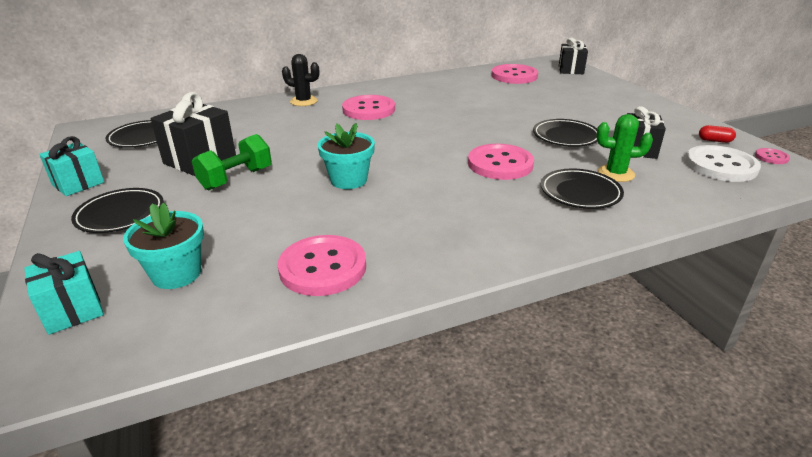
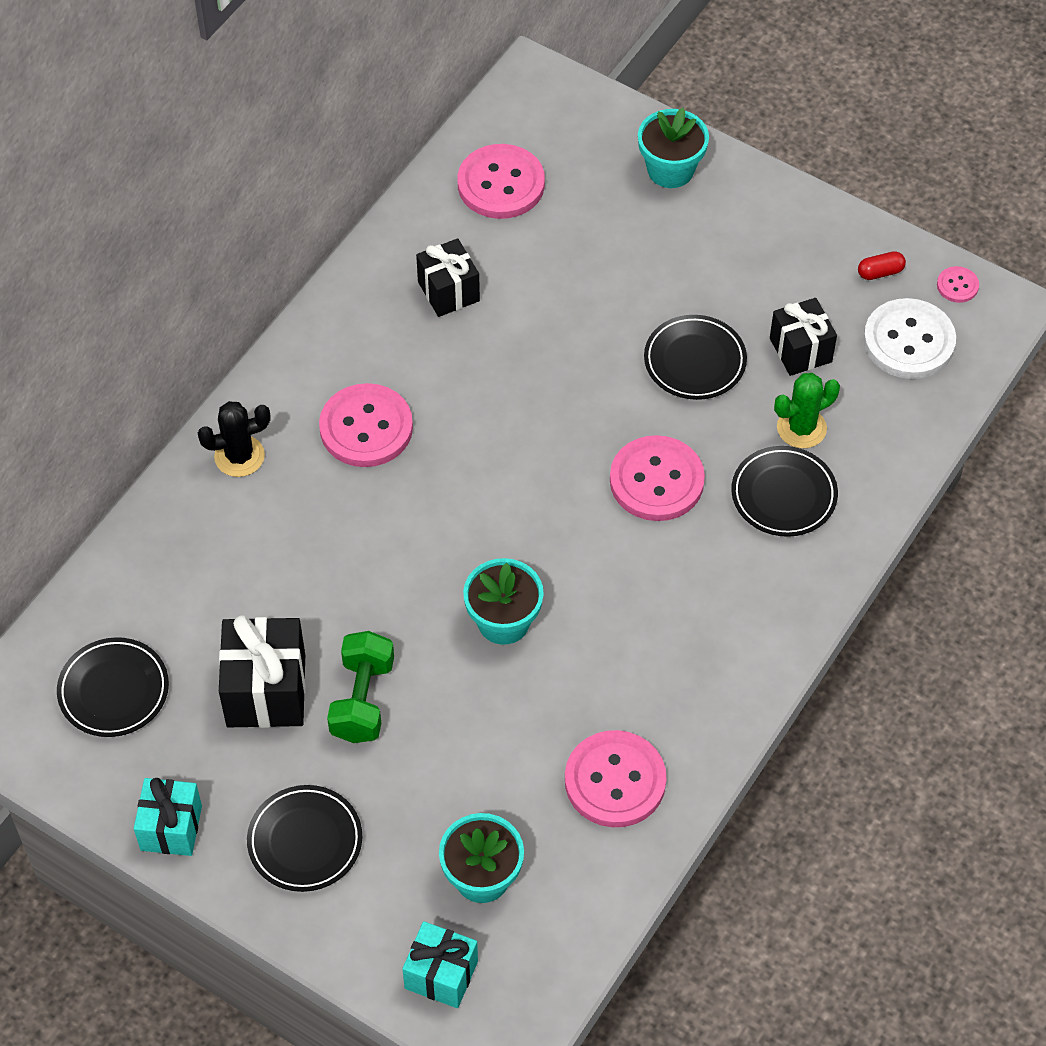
camera: 35 degrees left, 25 degrees up
black gift [559,38,588,74] -> black gift moved to [416,238,480,317]
none -> turquoise flower pot [638,108,709,188]

